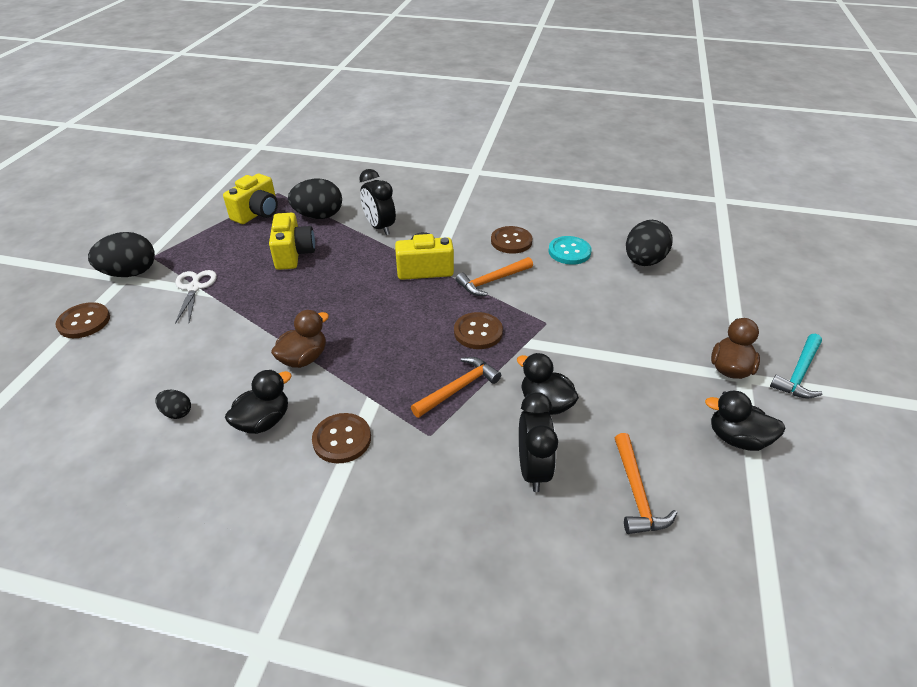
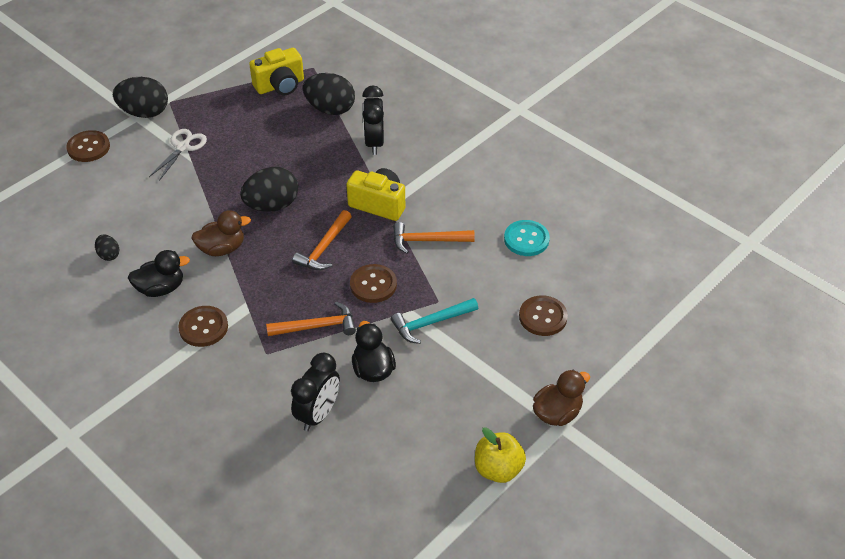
camera: 30 degrees right, 5 degrees up
yellow camera [269,213,315,270] -> none
brown button [491,226,532,254] -> brown button moved to [519,295,568,336]
orange hammer [615,433,677,534] -> orange hammer moved to [292,210,352,270]
black egg [626,220,673,266] -> black egg moved to [240,167,298,212]
black duck [705,391,786,451] -> yellow apple [475,427,526,483]
turquoise hammer [770,334,822,399] -> turquoise hammer moved to [391,298,478,344]

